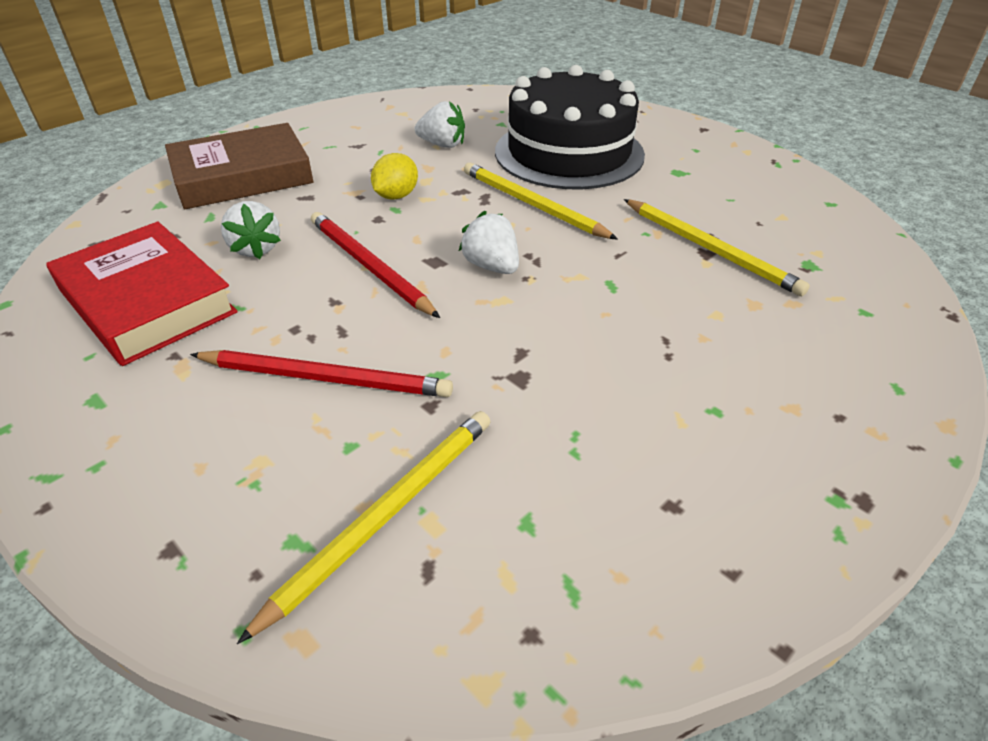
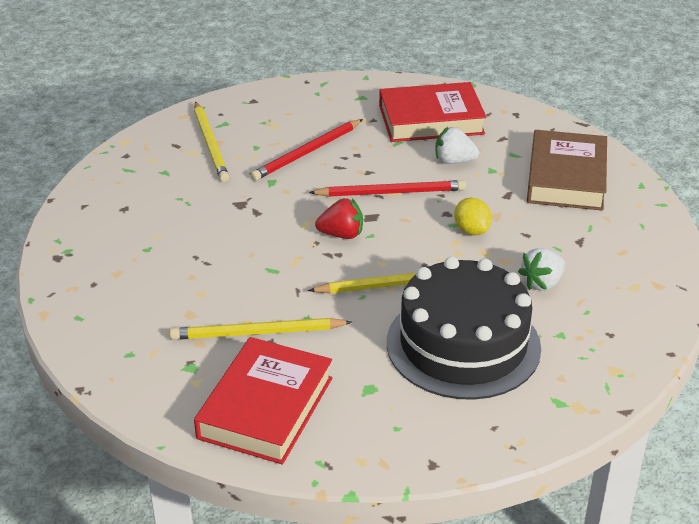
camera: 125 degrees right, 5 degrees down
white strawberry [459,211,519,274] -> red strawberry [315,198,363,239]
none -> red book [194,337,332,465]

